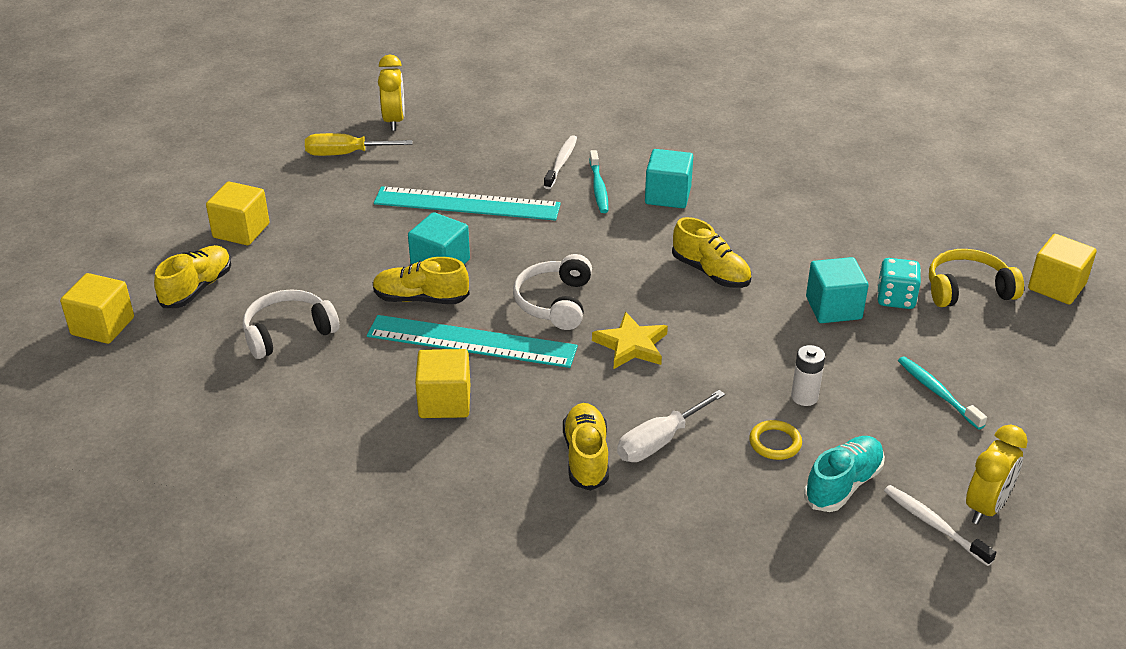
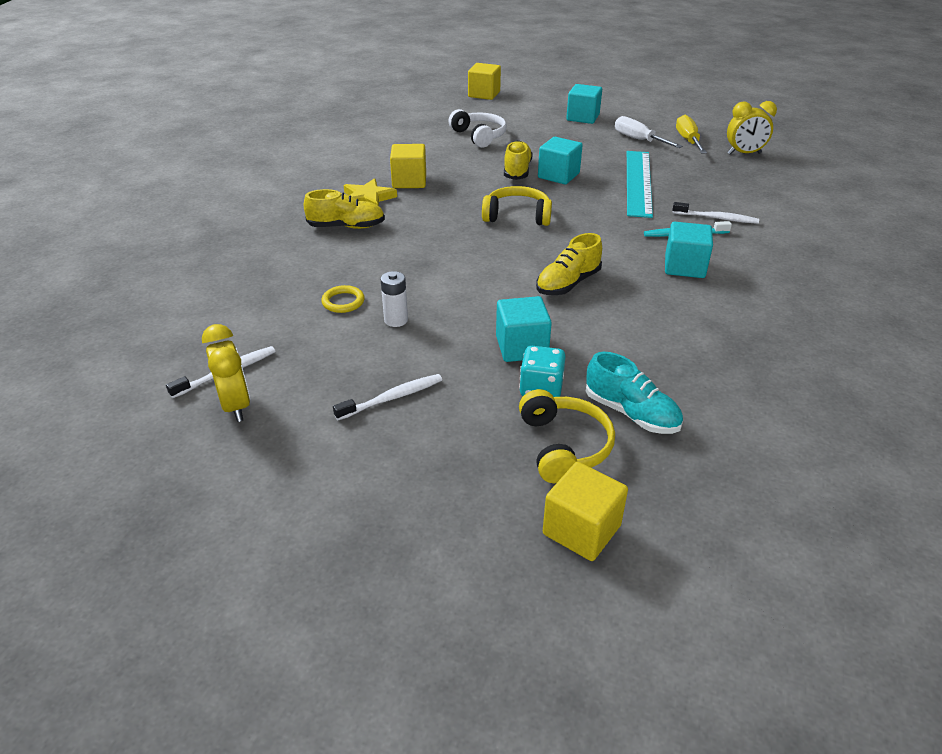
camera: 90 degrees right, 0 degrees up
yellow shoe [154,245,231,308] -> none
yellow cube [206,182,269,245] -> turquoise cube [566,84,602,124]
turquoise ruler [367,315,578,368] -> none
white headphones [513,254,592,330] -> yellow headphones [482,186,552,226]
yellow star [592,312,668,369] -> yellow star moved to [343,178,397,206]
white screwdriver [617,390,725,462] -> white screwdriver moved to [615,116,683,148]
turquoise shoe [804,436,885,512] -> turquoise shoe moved to [586,352,683,434]
turquoise toothbrush [898,356,987,430] -> white toothbrush [333,374,442,420]
yellow clock [966,425,1028,524] -> yellow clock turned 150 degrees counterclockwise [202,324,250,422]

